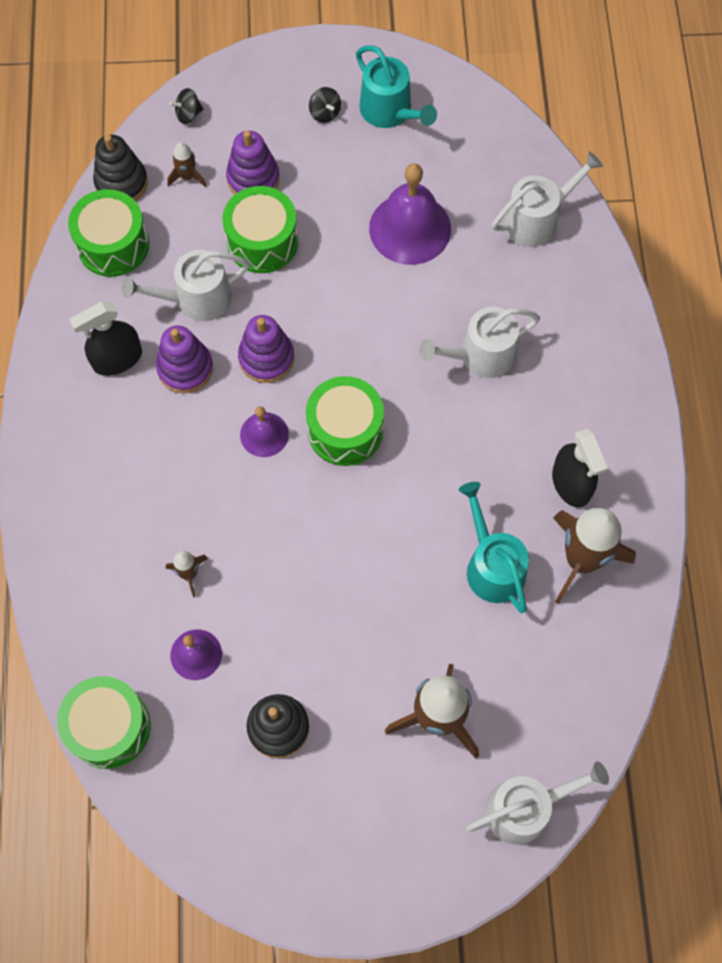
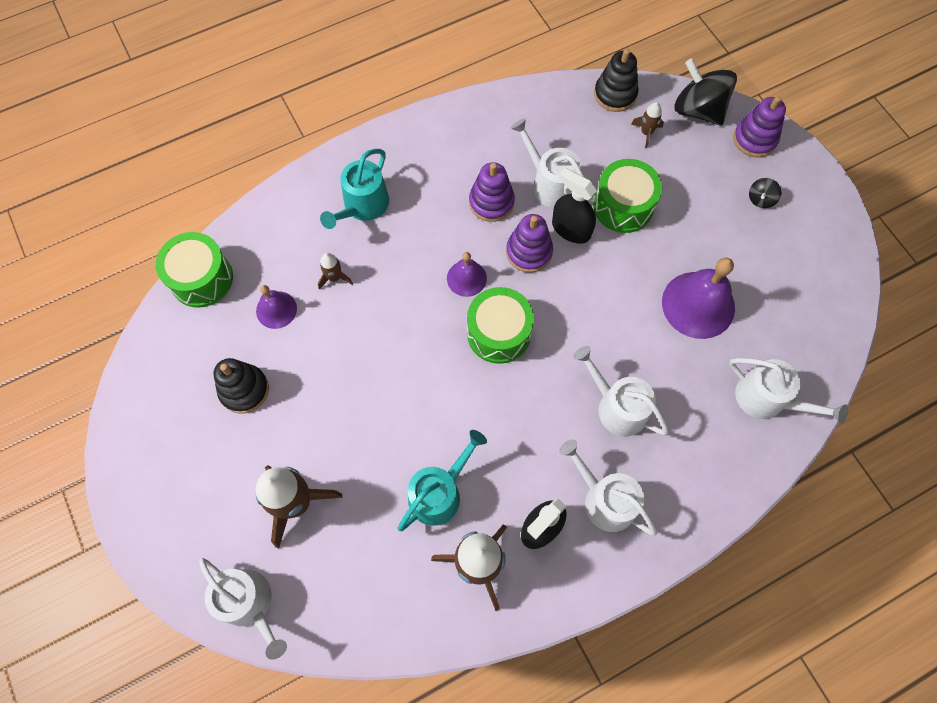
camera: 65 degrees right, 0 degrees up
green drum [68,189,149,277] -> none
black spray bottle [69,302,142,376] -> black spray bottle moved to [552,168,597,244]
black spinning top [169,88,203,124] -> black spinning top [675,59,737,126], size x2.21
purple stacking toy [226,131,280,194] -> purple stacking toy moved to [733,96,786,157]
turquoise watering can [356,46,437,128] -> turquoise watering can moved to [320,149,389,229]
none -> white watering can [559,440,657,536]

